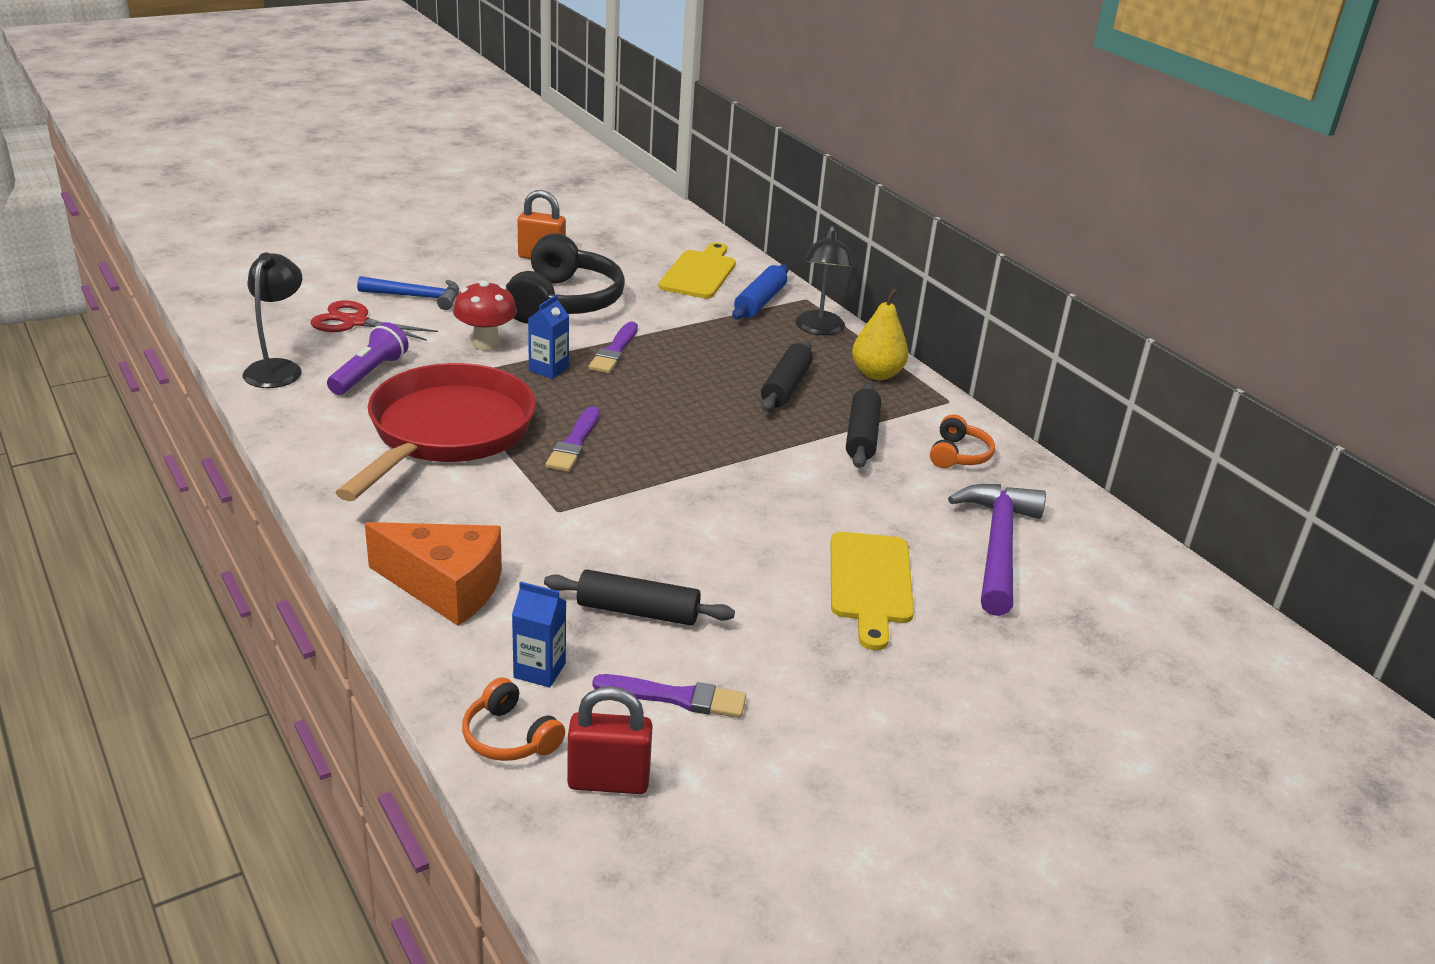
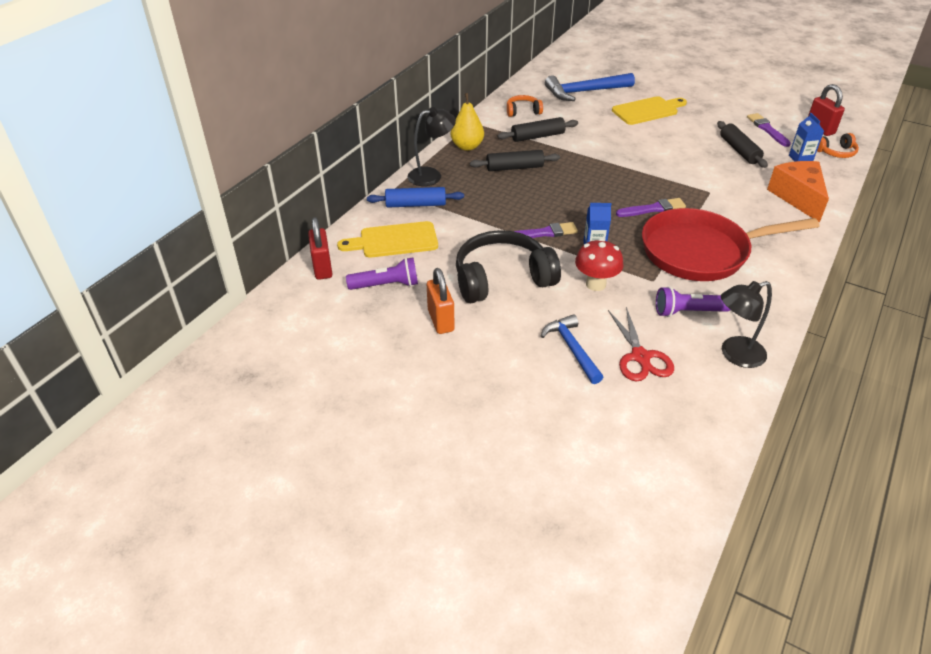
camera: 115 degrees left, 10 degrees up
orange headphones [462,677,565,761] -> orange headphones turned 60 degrees clockwise [817,133,859,158]
purple hammer [948,484,1046,616] -> blue hammer [545,73,635,101]
none -> red padlock [308,217,332,280]
none -> purple flashlight [346,257,418,290]

